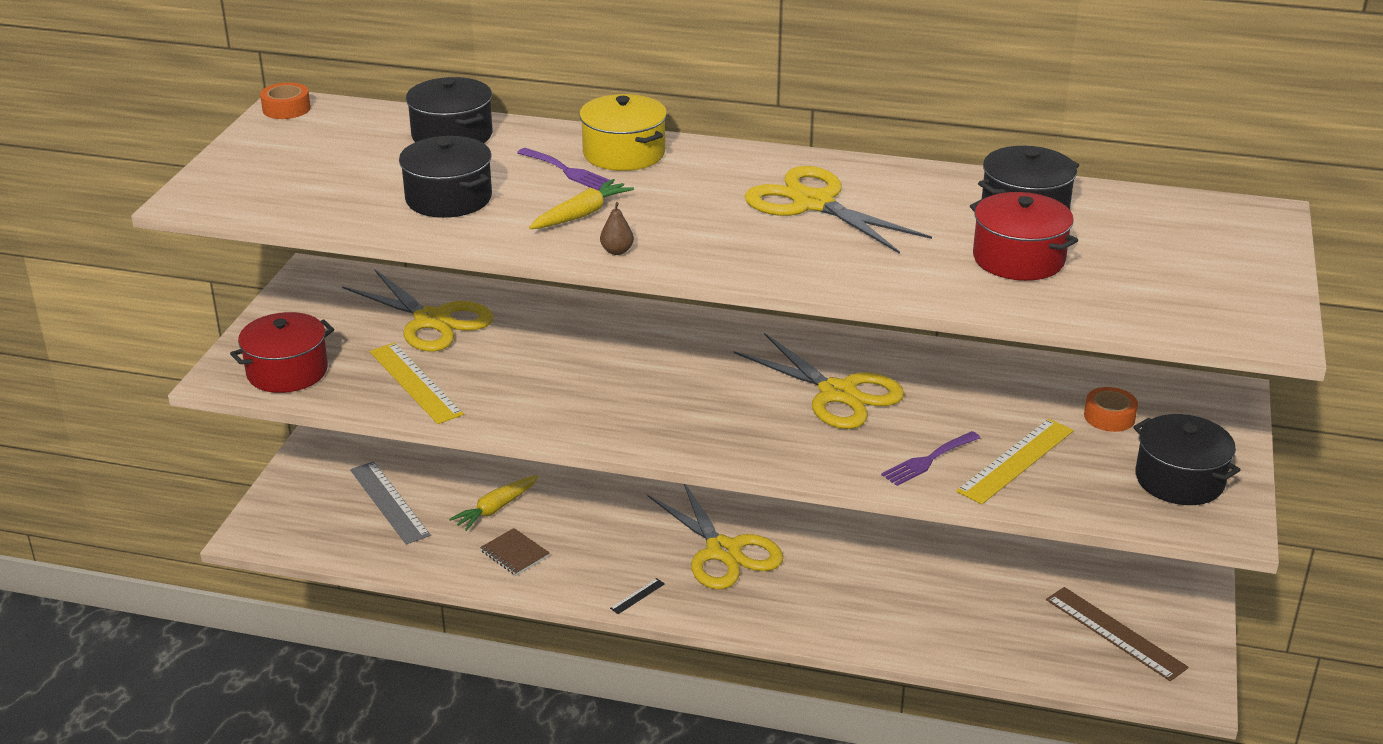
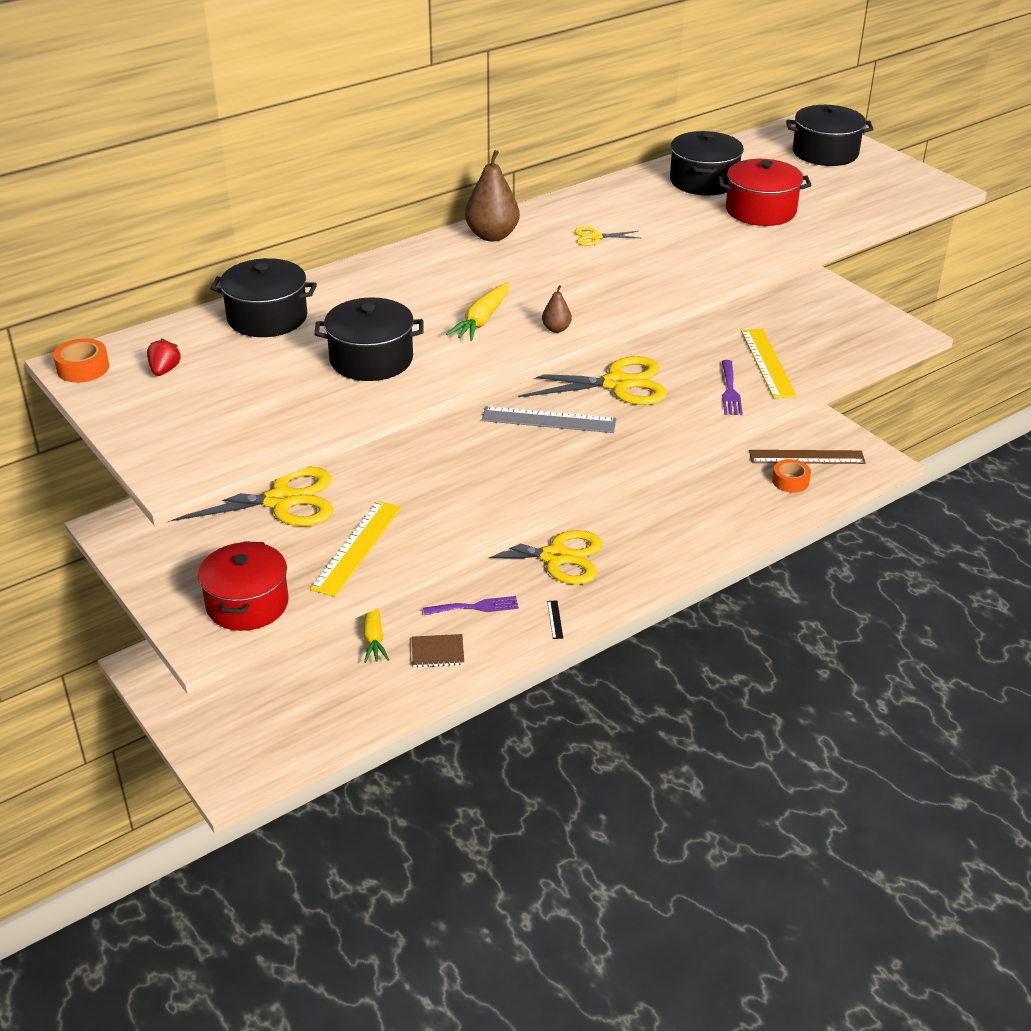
camera: 50 degrees left, 5 degrees up
grey ruler [350,461,431,545] -> grey ruler moved to [482,406,616,433]
yellow ruler [370,343,464,424] -> yellow ruler turned 75 degrees counterclockwise [310,501,401,597]
purple fork [517,148,613,191] -> purple fork moved to [423,596,519,615]
yellow carrot [529,179,634,229] -> yellow carrot turned 150 degrees counterclockwise [446,282,509,341]
yellow pot [579,94,667,171] -> none
yellow scissors [745,166,932,254] -> yellow scissors [575,227,640,246], size x0.41
orange tape [1084,387,1138,432] -> orange tape moved to [772,459,811,493]
black pot [1133,414,1240,505] -> black pot moved to [786,105,873,166]
none -> red strawberry [147,338,181,376]
none -> brown pear [465,150,520,241]

